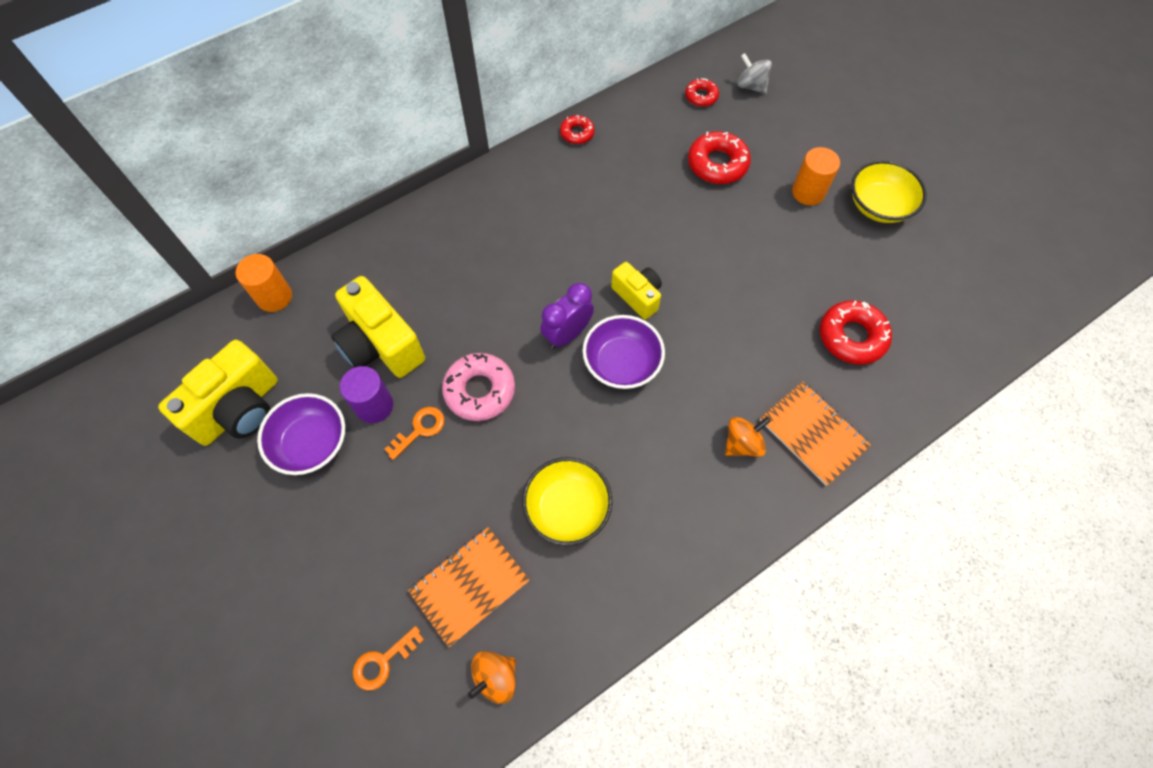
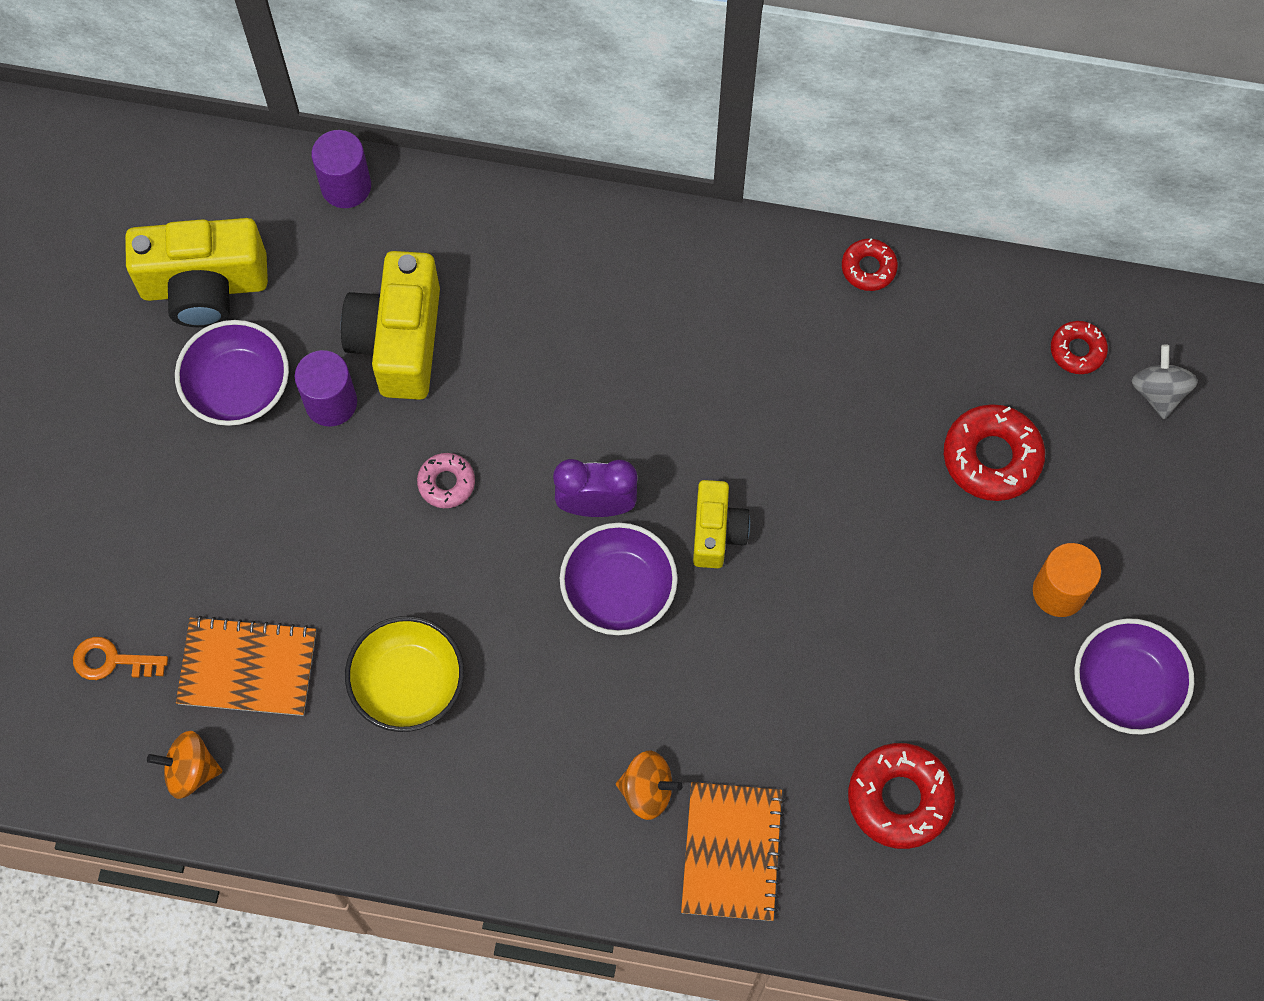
camera: 45 degrees right, 5 degrees up
orange cylinder [236,254,292,312] -> purple cylinder [311,130,371,208]
orange key [385,407,445,460] -> none
pink donut [442,353,515,421] -> pink donut [417,453,475,508], size x0.57
yellow bowl [851,160,927,223] -> purple bowl [1074,618,1194,735]

